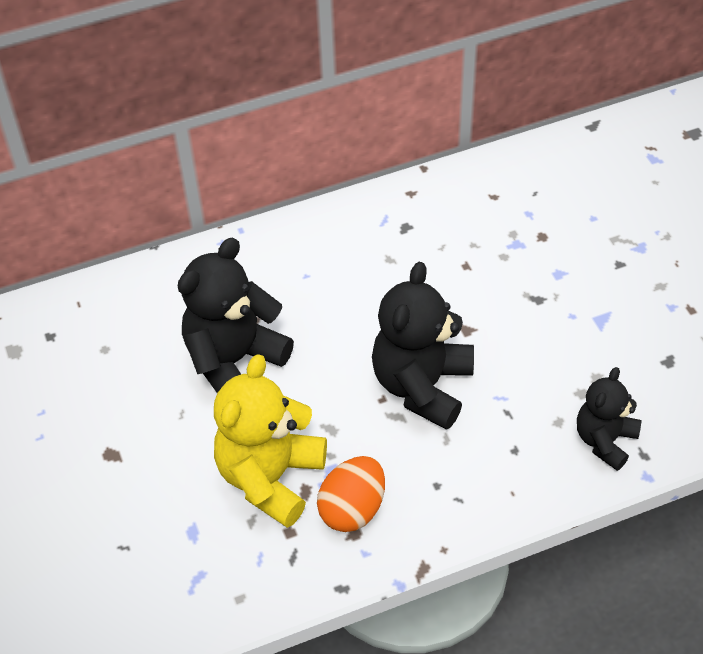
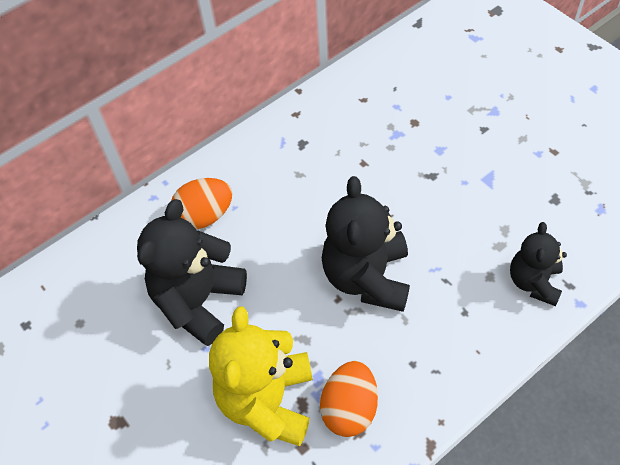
camera: 15 degrees left, 5 degrees up
none -> orange egg [171,178,232,229]

